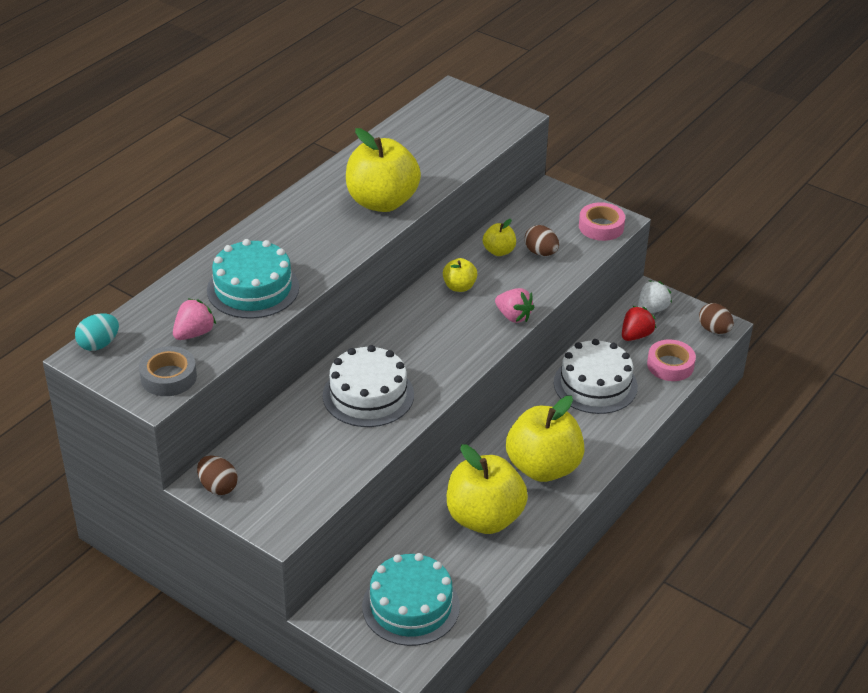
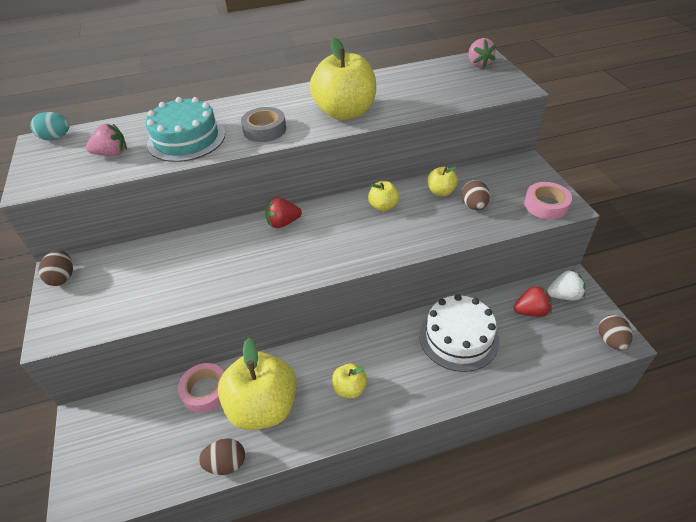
camera: 40 degrees right, 5 degrees up
grey tape [139,346,197,396] -> grey tape moved to [241,107,286,142]
white cake [323,345,414,427] -> none
turquoise cake [362,553,460,646] -> none
pink strawberry [495,288,535,323] -> pink strawberry moved to [468,38,496,68]
yellow apple [506,396,585,482] -> yellow apple [332,363,367,398], size x0.47
pink tape [647,339,696,381] -> pink tape moved to [178,363,224,413]
none -> brown egg [199,439,245,475]
none -> red strawberry [265,197,302,228]

